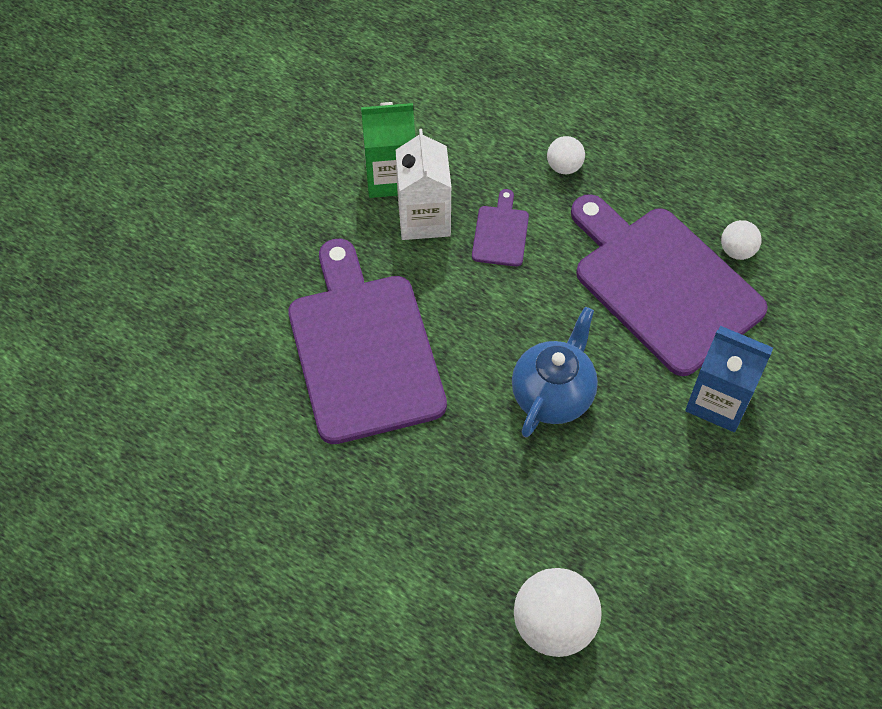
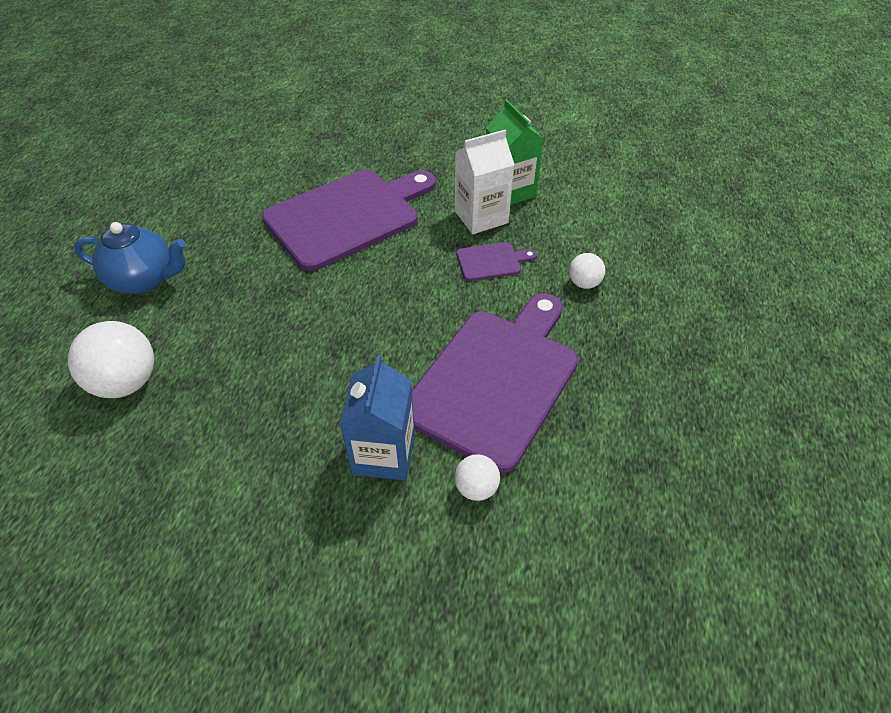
camera: 70 degrees right, 10 degrees down
blue teapot [512,307,598,437] -> blue teapot moved to [74,222,186,294]
white ball [721,220,762,260] -> white ball moved to [455,454,500,501]

